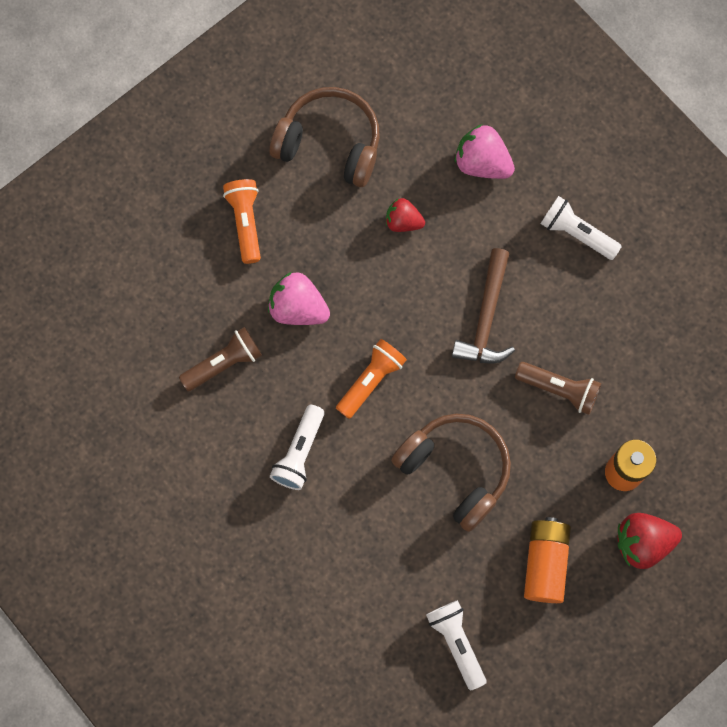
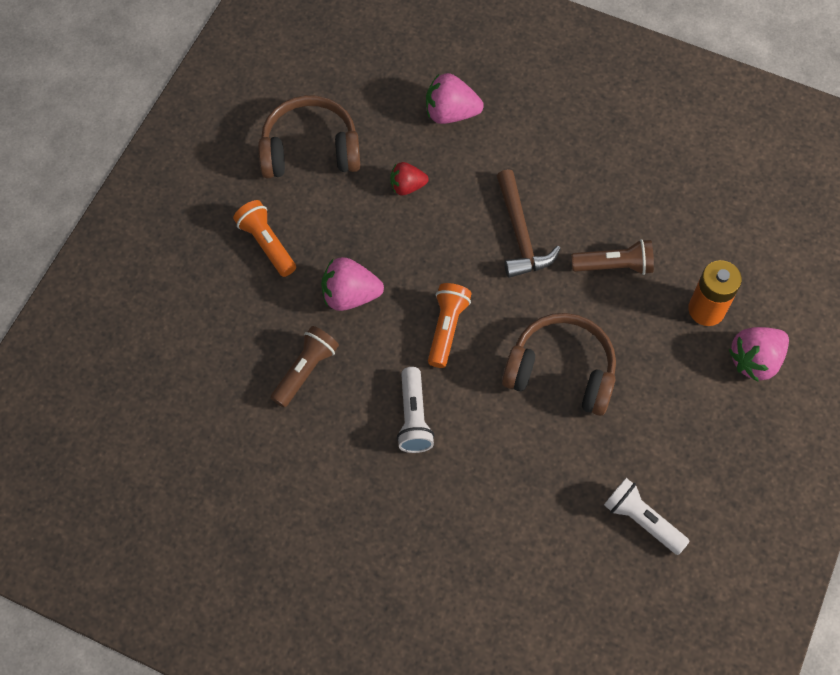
camera: 25 degrees left, 10 degrees down
orange battery [524,517,571,603] -> none
white flashlight [540,196,622,260] -> none
red strawberry [618,513,682,569] -> pink strawberry [729,327,789,382]

